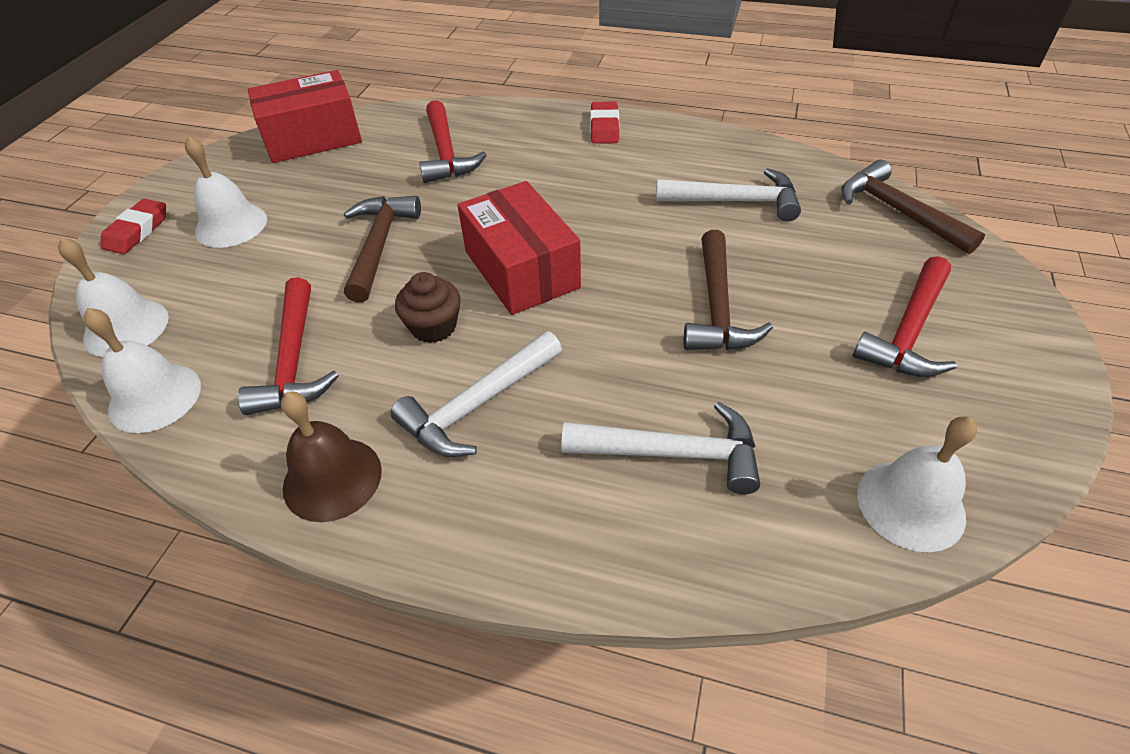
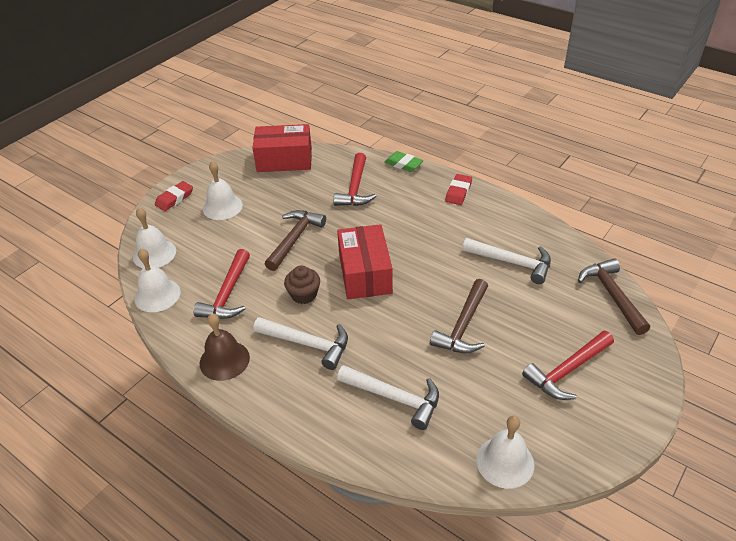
camera: 20 degrees right, 5 degrees down
white hammer [390,331,562,457] -> white hammer turned 135 degrees counterclockwise [253,317,348,370]
none -> green eraser [384,151,423,172]

